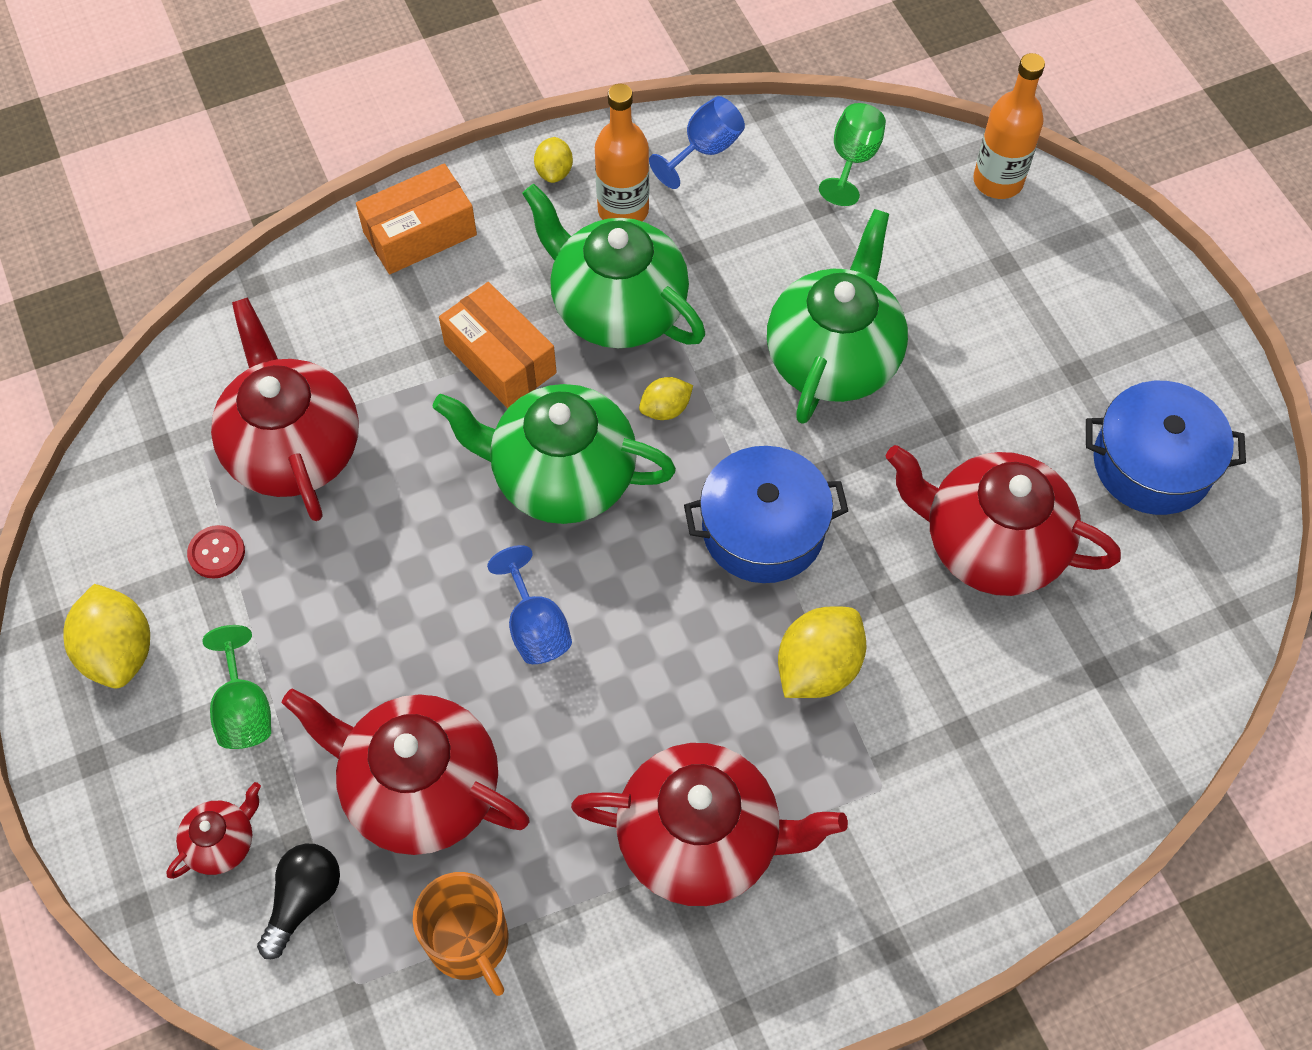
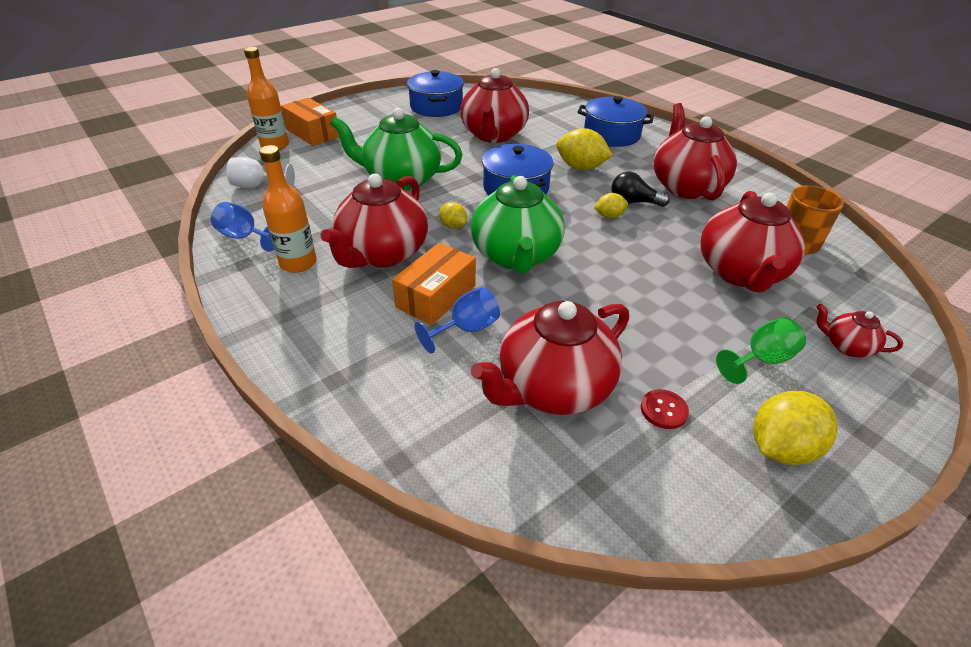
camera: 105 degrees left, 20 degrees down
black light bulb [257,844,340,959] -> black light bulb moved to [612,172,670,207]
orange box [356,163,477,274] -> orange box moved to [281,98,339,146]
blue goblet [487,545,572,664] -> blue goblet moved to [415,287,500,354]
green teapot [522,184,705,348] -> red teapot [321,174,428,268]
yellow lemon [534,137,573,183] -> yellow lemon moved to [594,193,628,218]
green goblet [819,103,886,206] -> white goblet [226,157,295,188]
none -> blue pot [577,96,654,147]

